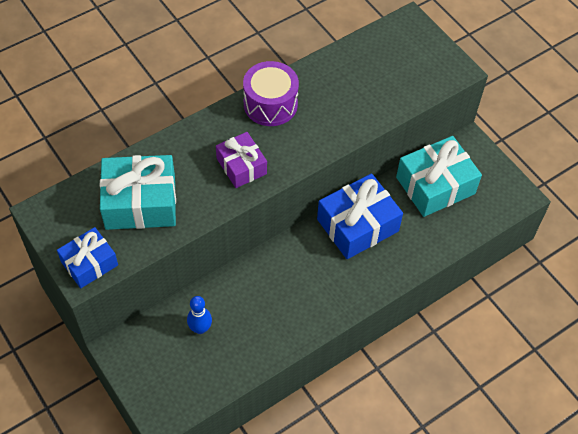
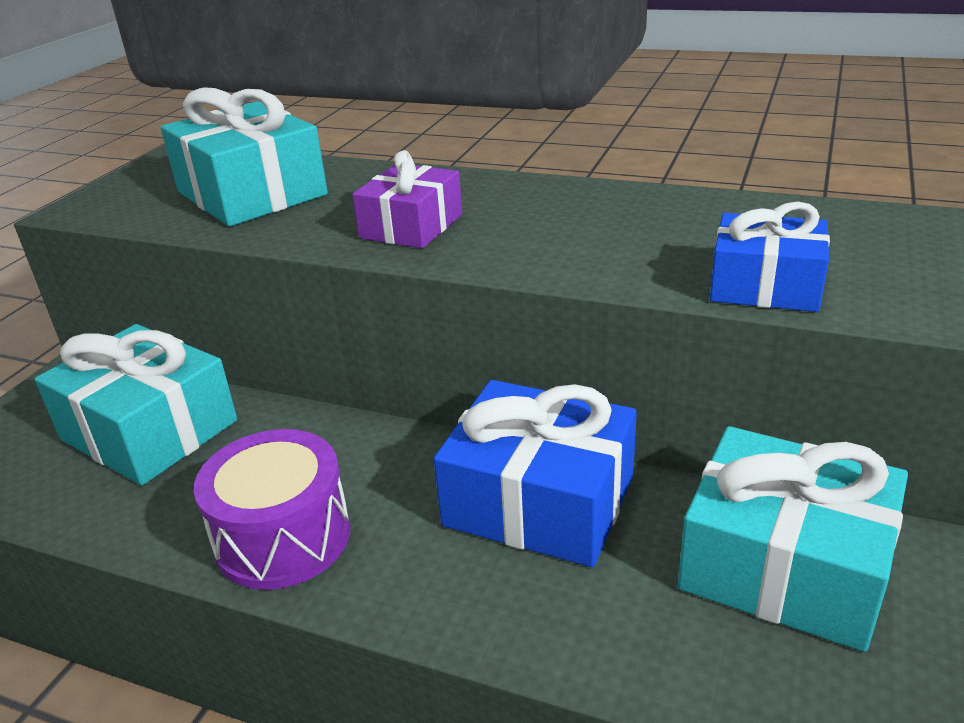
camera: 60 degrees right, 25 degrees down
blue gift [57,227,118,288] -> blue gift moved to [710,201,830,312]
blue bowling pin [187,296,212,334] -> turquoise gift [35,324,237,485]
purple drum [243,61,299,126] -> purple drum moved to [194,429,350,590]

